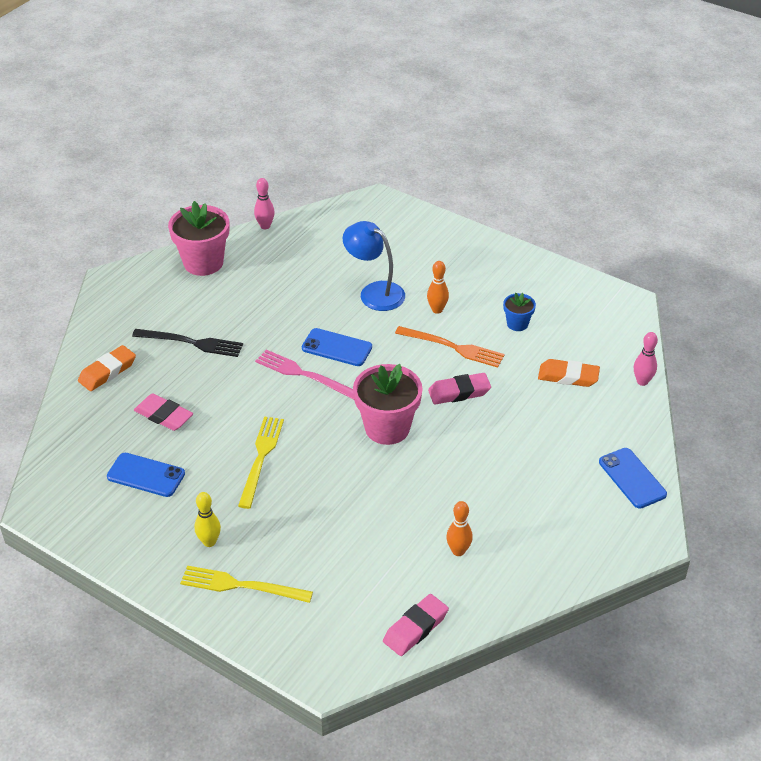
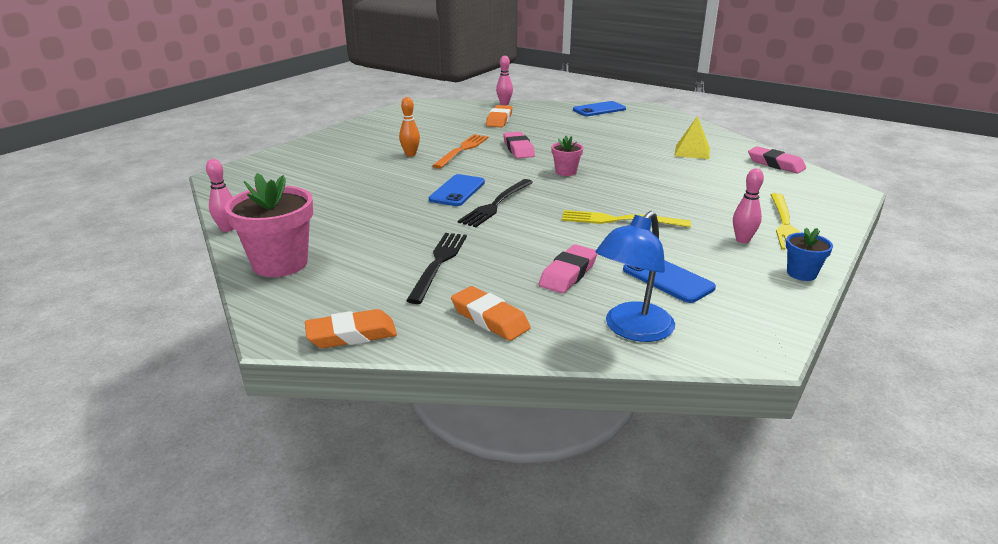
camera: 90 degrees left, 15 degrees down
blue phone [107,453,185,497] -> blue phone turned 60 degrees counterclockwise [623,260,716,303]
yellow bowling pin [194,492,221,547] -> pink bowling pin [733,168,764,243]
pink fork [255,350,354,400] -> black fork [458,179,533,227]
blue lamp [343,221,405,311] -> blue lamp moved to [596,211,675,342]
pink flower pot [353,364,423,445] -> pink flower pot [551,136,583,176], size x0.51
orange bowling pin [446,501,473,556] -> yellow pyramid [674,116,710,159]
blue flower pot [503,293,536,331] -> blue flower pot moved to [786,228,833,281]
none -> orange eraser [305,309,397,348]

